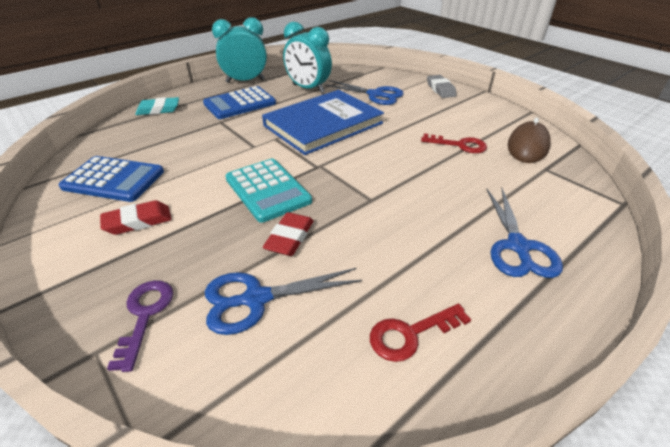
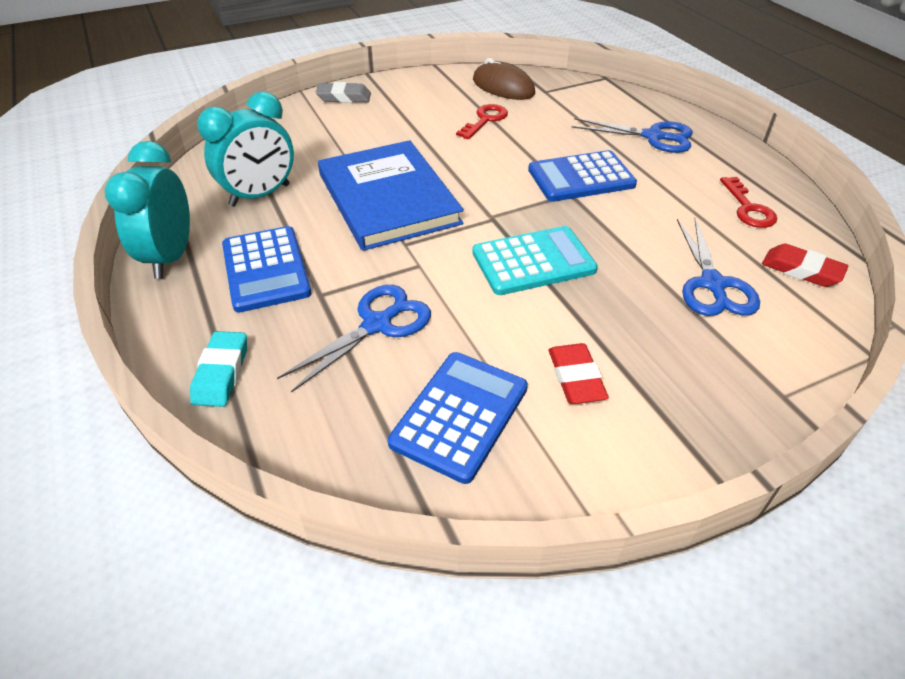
camera: 75 degrees left, 5 degrees up
purple key [107,280,173,372] -> none
red eraser [263,212,314,256] -> red eraser moved to [762,244,849,287]
blue scissors [324,80,404,105] -> blue scissors moved to [277,285,431,393]
none -> blue calculator [528,150,637,202]

